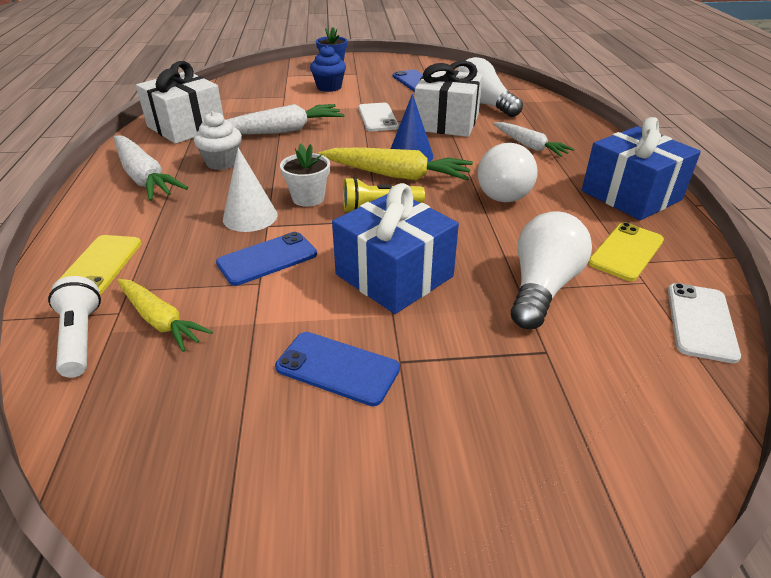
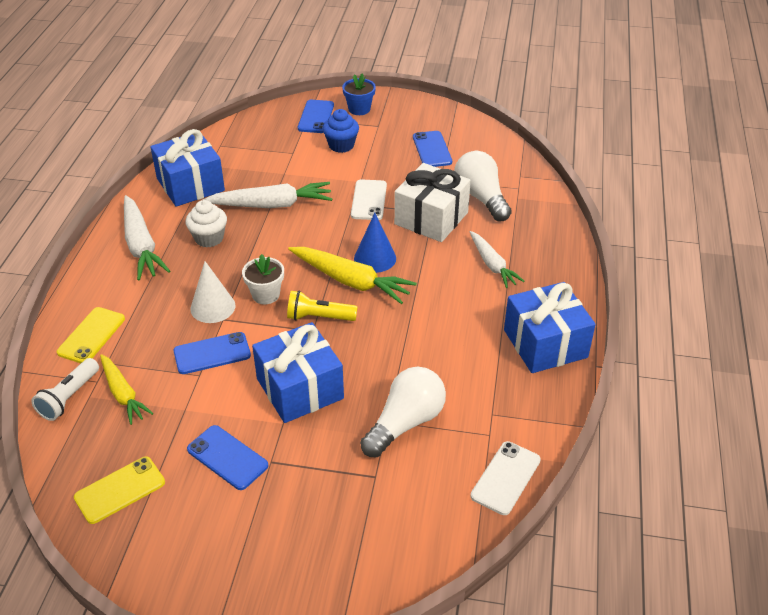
camera: 15 degrees right, 5 degrees up
white flashlight [48,276,101,377] -> white flashlight turned 150 degrees counterclockwise [31,358,99,421]
white gift [136,61,224,144] -> blue gift [150,129,225,207]
white light bulb [478,143,538,202] -> none
yellow phone [588,222,664,281] -> yellow phone moved to [74,457,165,524]
none -> blue phone [298,100,334,133]

